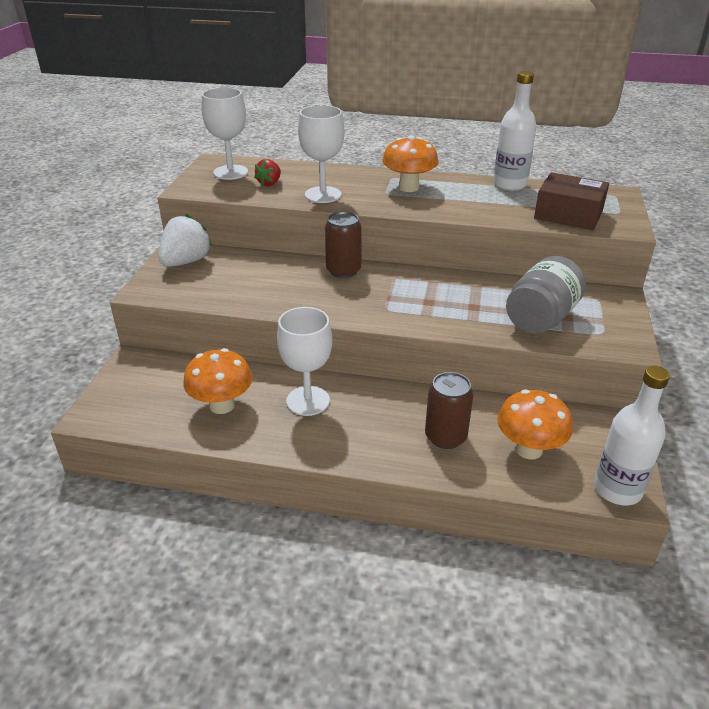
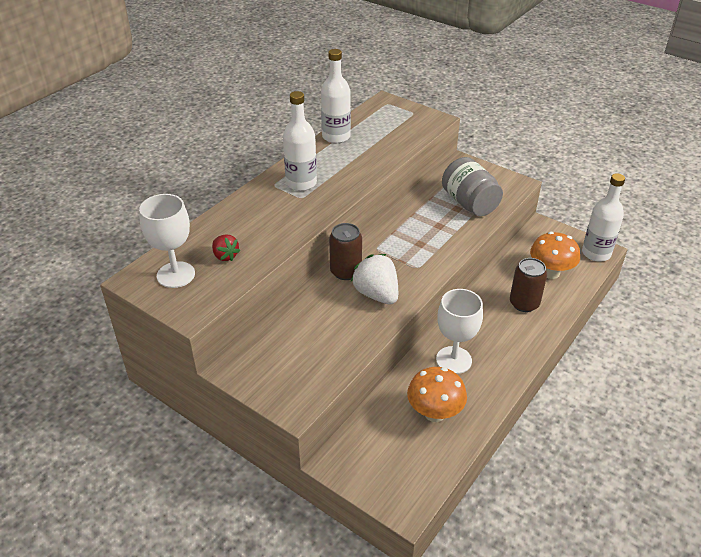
camera: 65 degrees left, 5 degrees up
white strawberry [159,214,212,267] -> white strawberry moved to [351,254,398,304]
white goblet [298,105,344,203] -> none
orange mushroom [382,135,439,192] -> white bottle [283,91,317,191]
brown box [534,172,609,230] -> none

